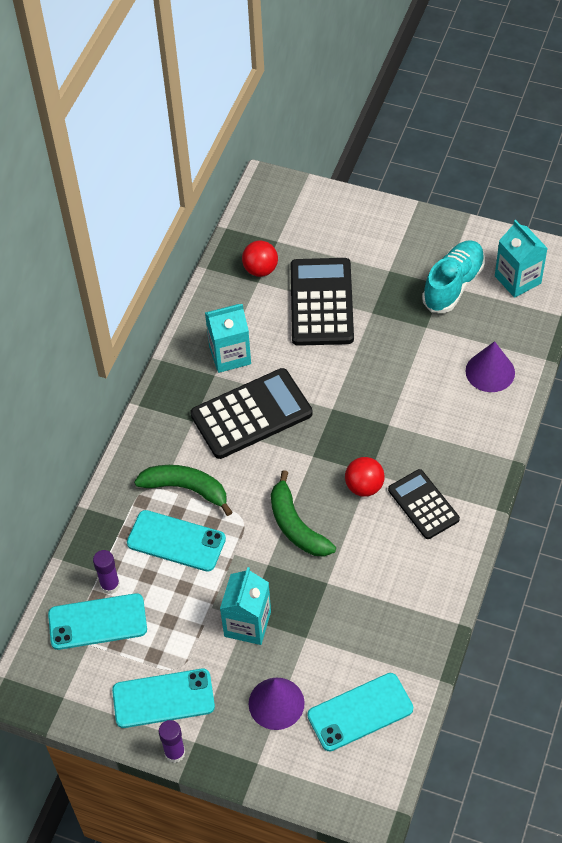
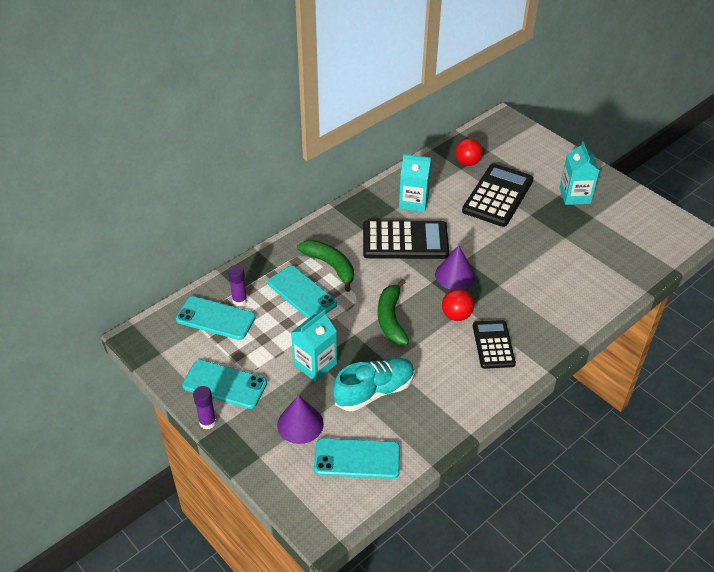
camera: 25 degrees right, 10 degrees down
turquoise shoe [422,240,485,313] -> turquoise shoe moved to [333,357,415,411]
purple cone [466,341,515,392] -> purple cone moved to [435,245,475,290]
turquoise carton [495,220,548,298] -> turquoise carton moved to [560,141,600,205]

